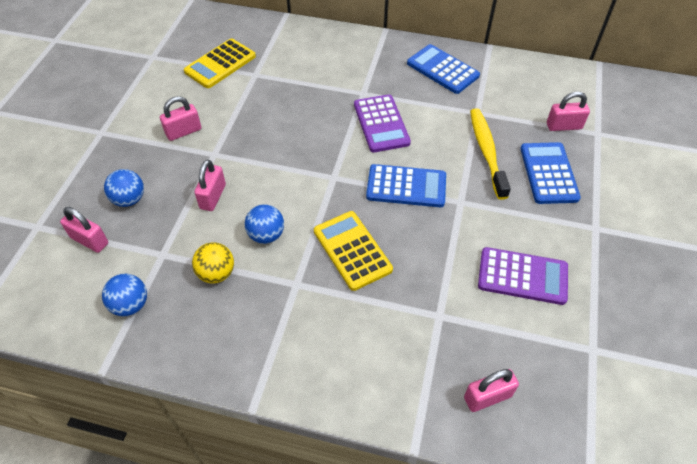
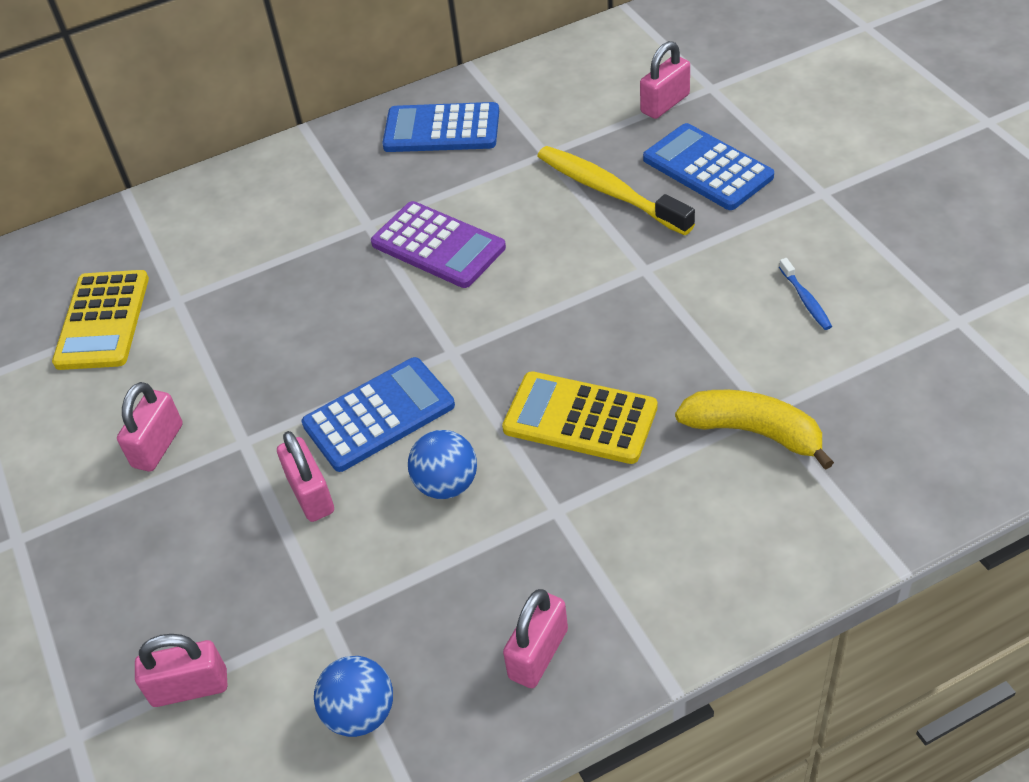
camera: 35 degrees left, 5 degrees down
blue ball [104,169,144,207] -> none
yellow ball [192,242,234,283] -> none
blue calculator [366,164,446,207] -> blue calculator moved to [301,357,455,472]
pink padlock [464,369,519,412] -> pink padlock moved to [503,589,568,688]
purple calculator [478,247,568,305] -> blue toothbrush [779,258,832,330]
none -> yellow banana [675,390,834,470]

